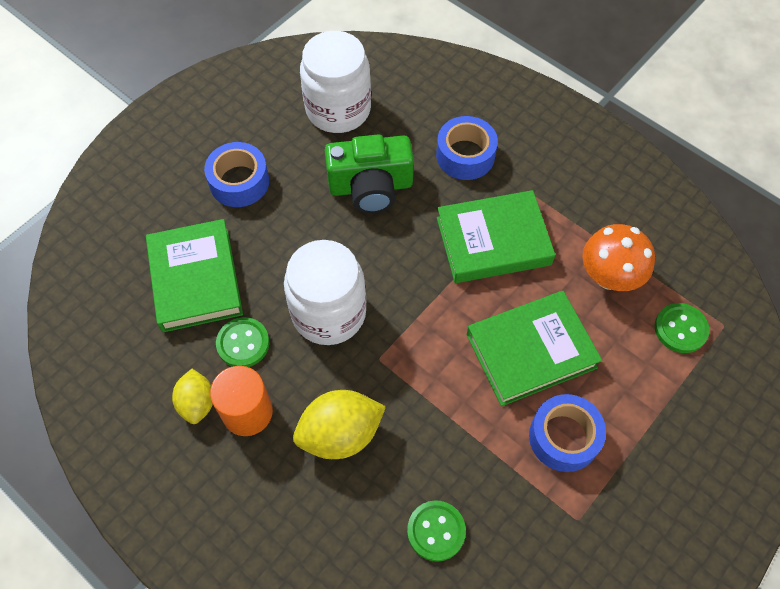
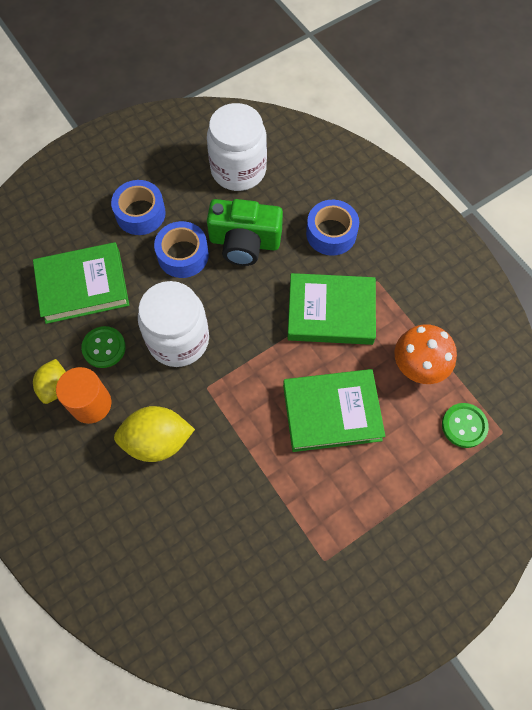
camera: 15 degrees right, 5 degrees up
green book [146,219,243,332] -> green book turned 75 degrees clockwise [33,242,129,324]
green button [407,500,466,562] -> none
blue tape [529,394,606,472] -> blue tape moved to [154,221,209,278]

